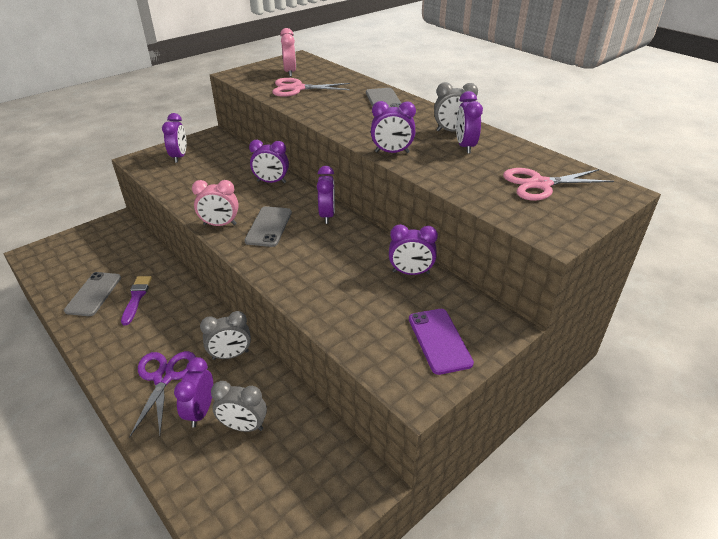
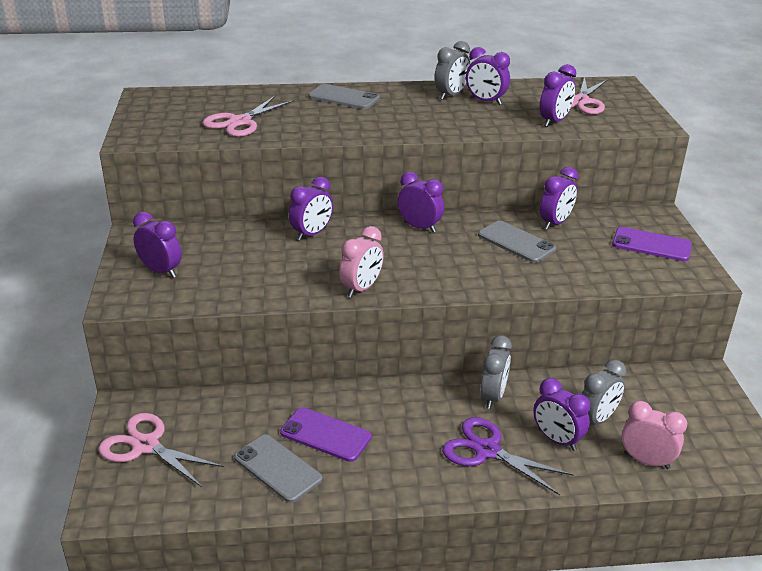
camera: 55 degrees left, 5 degrees down
purple brush [121,276,152,325] -> purple phone [280,407,372,462]
grey phone [244,206,292,247] -> grey phone moved to [478,221,556,263]
pink clock [280,28,296,77] -> pink clock moved to [622,401,687,469]
purple clock [371,101,416,153] -> purple clock moved to [540,64,576,127]
none -> pink scissors [98,413,224,487]

